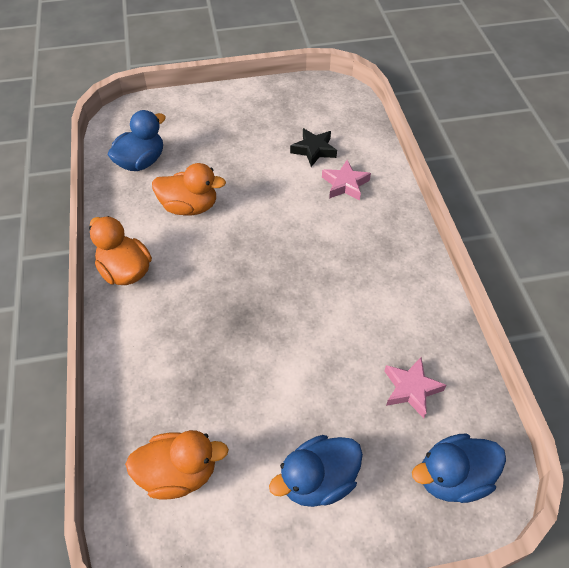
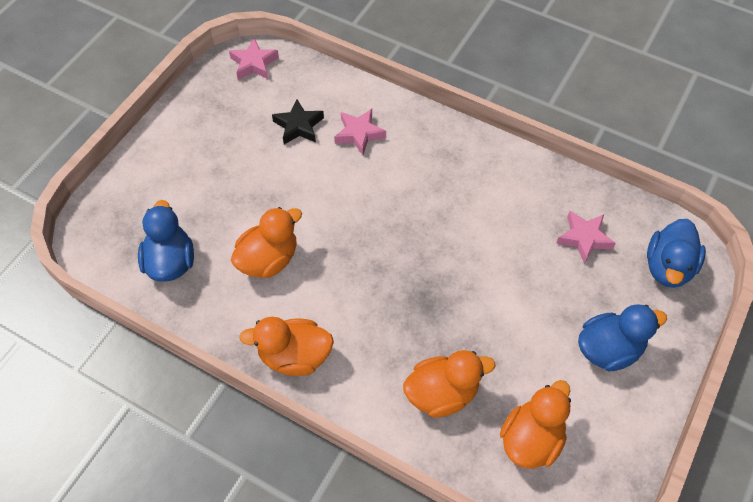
camera: 50 degrees left, 5 degrees up
blue duck [269,435,363,507] -> blue duck turned 120 degrees counterclockwise [578,304,667,371]
none -> pink star [229,38,279,80]
none -> orange duck [403,350,495,418]

